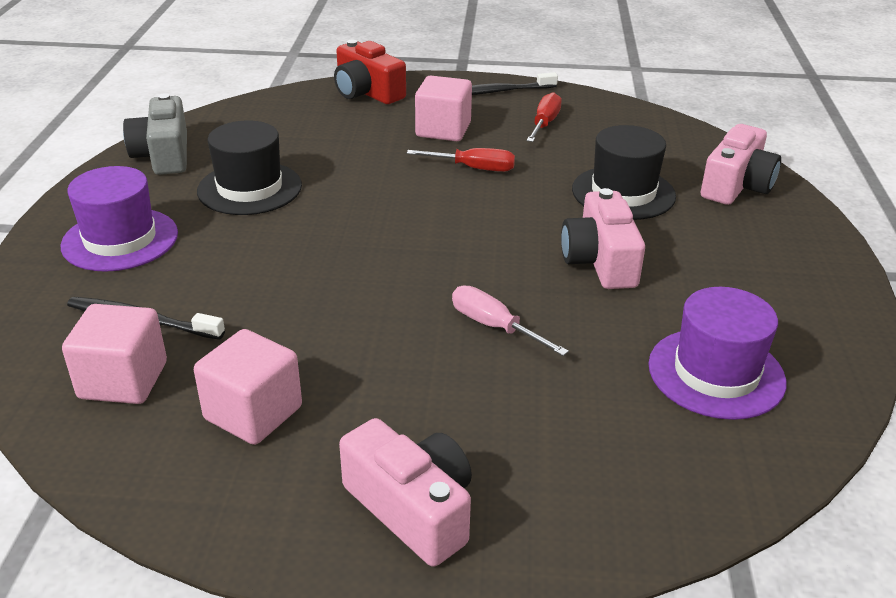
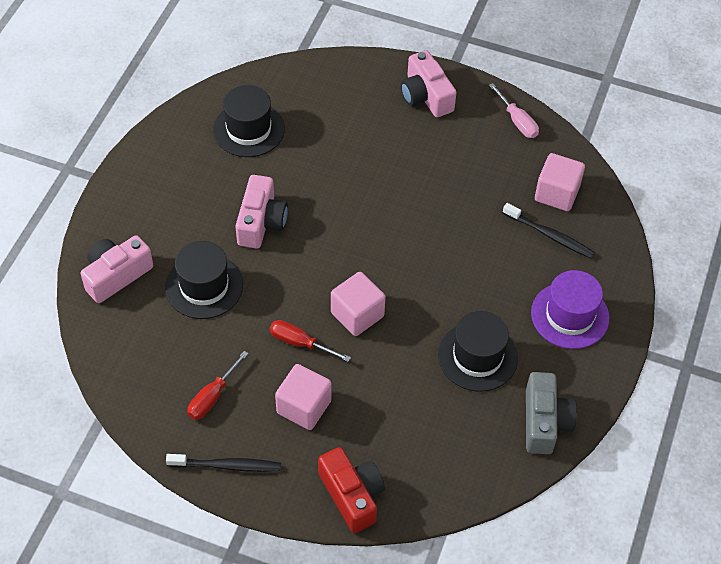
camera: 165 degrees left, 20 degrees up
pink cube [194,329,302,445] -> pink cube moved to [331,272,386,336]
pink screwdriver [452,285,569,356] -> pink screwdriver moved to [489,83,539,138]
purple hat [648,287,786,420] -> black hat [213,85,285,157]

